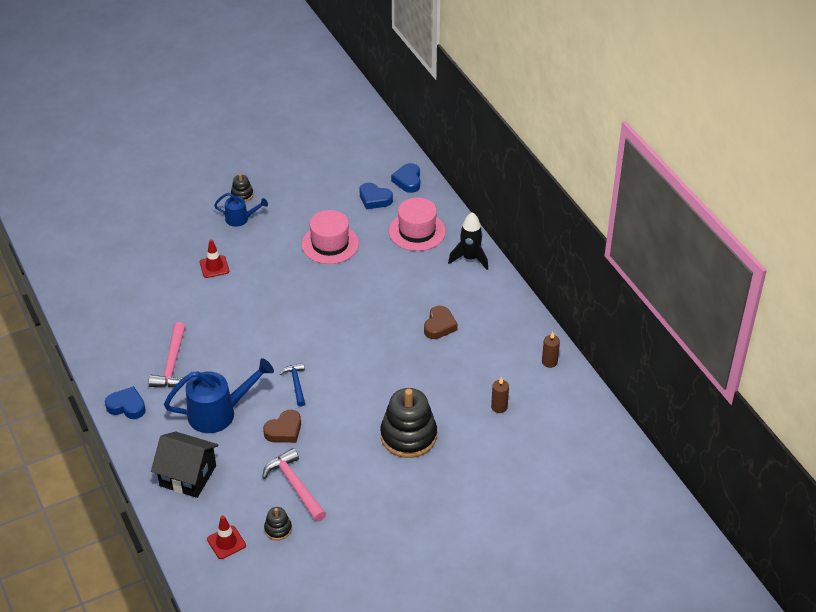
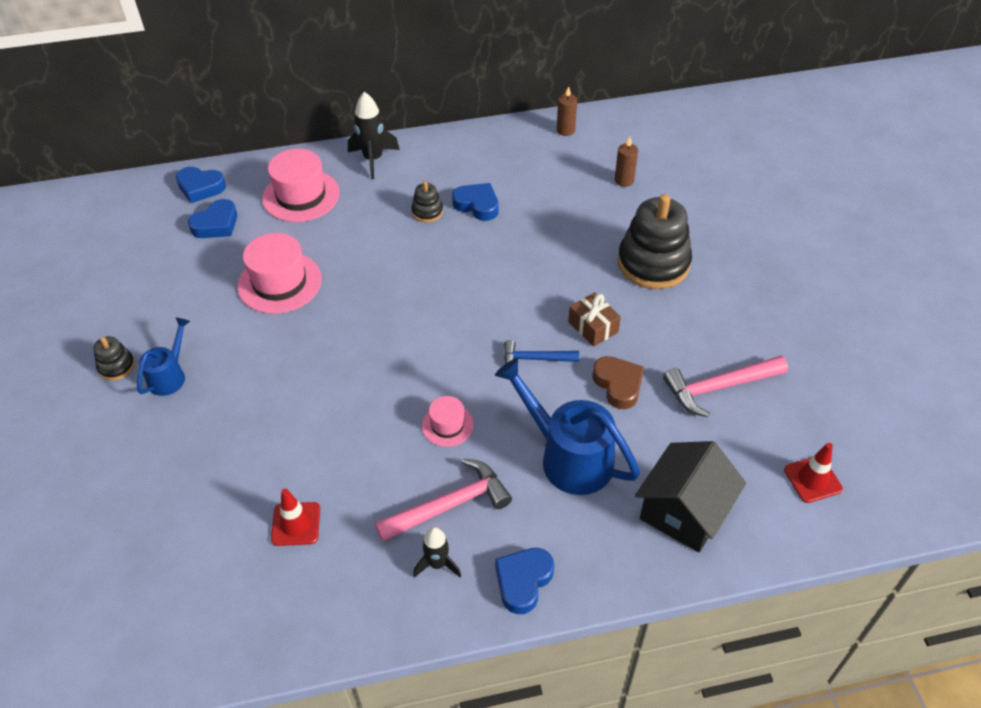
camera: 75 degrees left, 5 degrees up
pink hammer [148,322,186,387] -> pink hammer turned 45 degrees counterclockwise [375,459,512,542]
blue watering can [164,358,274,433] -> blue watering can turned 45 degrees counterclockwise [495,358,640,495]
red traffic cone [200,239,229,278] -> red traffic cone moved to [271,489,320,546]
black stacking toy [264,507,292,540] -> black stacking toy moved to [411,181,443,223]
brown heart [424,305,458,339] -> blue heart [452,183,498,221]
none -> black rocket [413,527,461,578]
none -> pink hat [422,396,474,447]
none -> brown gift [568,292,621,347]

